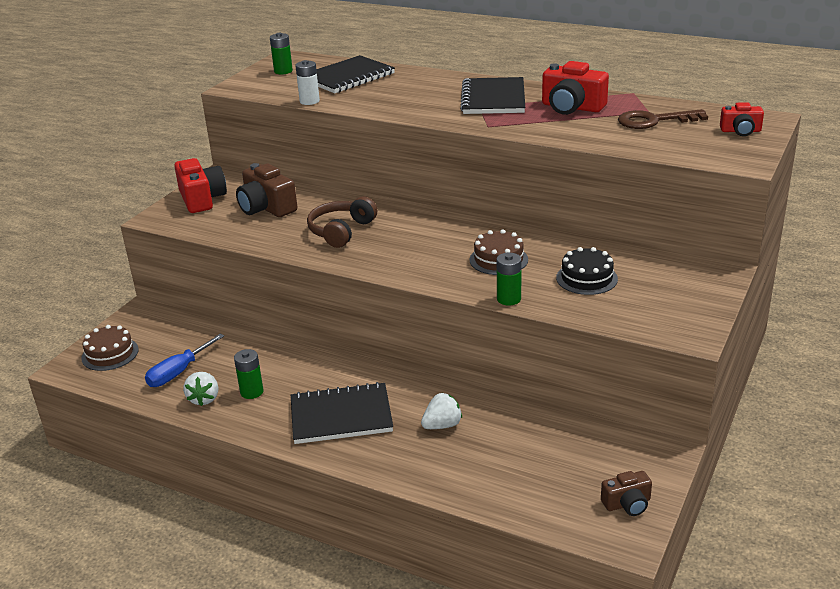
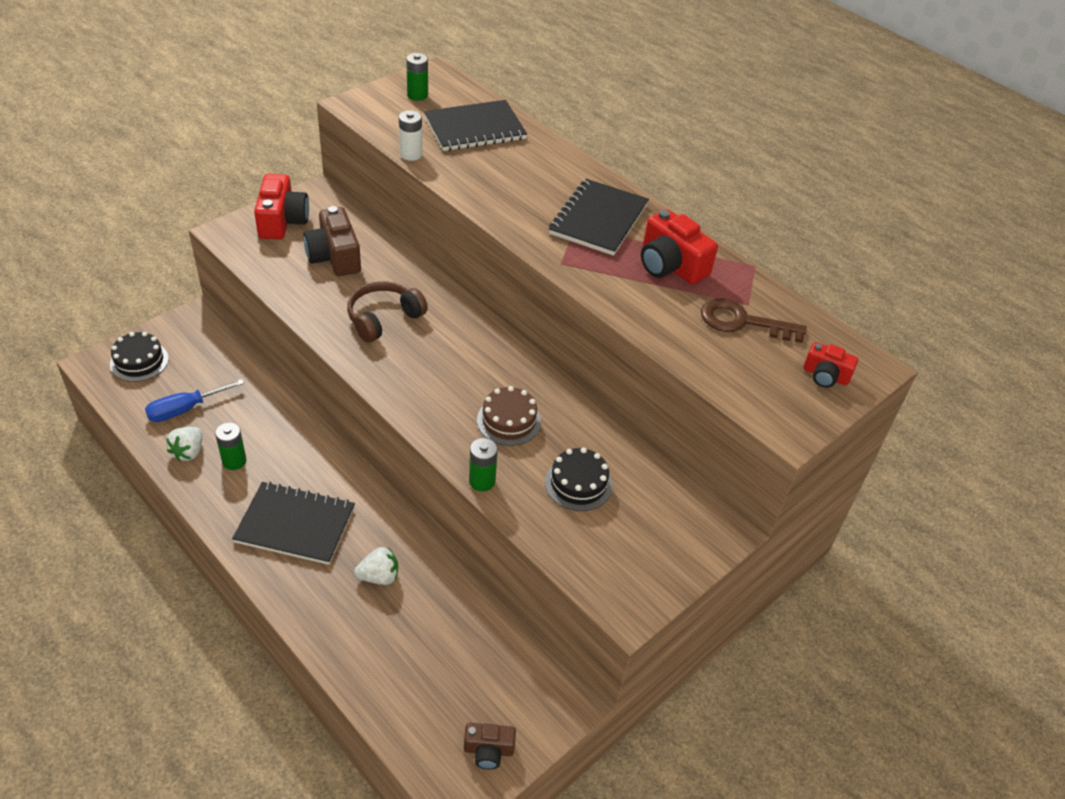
camera: 15 degrees right, 15 degrees up
brown cake [81,325,139,371] -> black cake [110,332,169,382]

